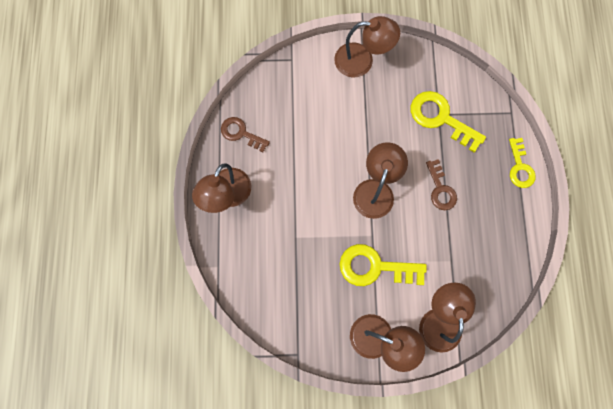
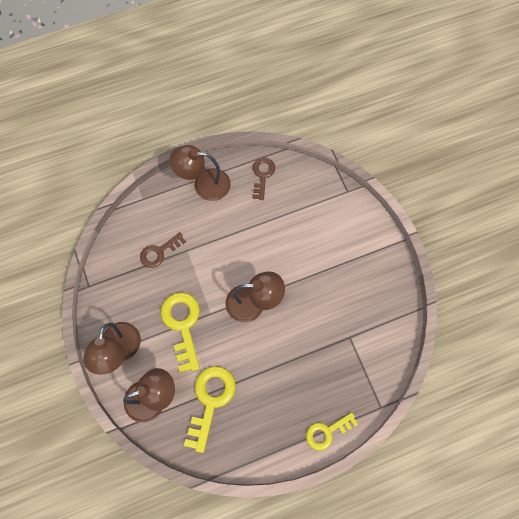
camera: 70 degrees right, 5 degrees down
brown lamp [334,16,400,78] -> none
yellow key [411,91,486,152] -> yellow key moved to [184,366,236,453]
brown key [426,159,457,210] -> brown key moved to [140,232,186,268]

